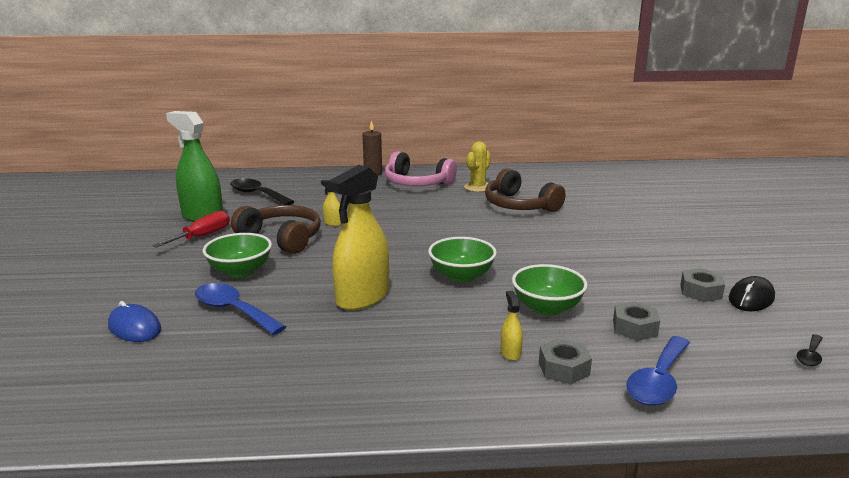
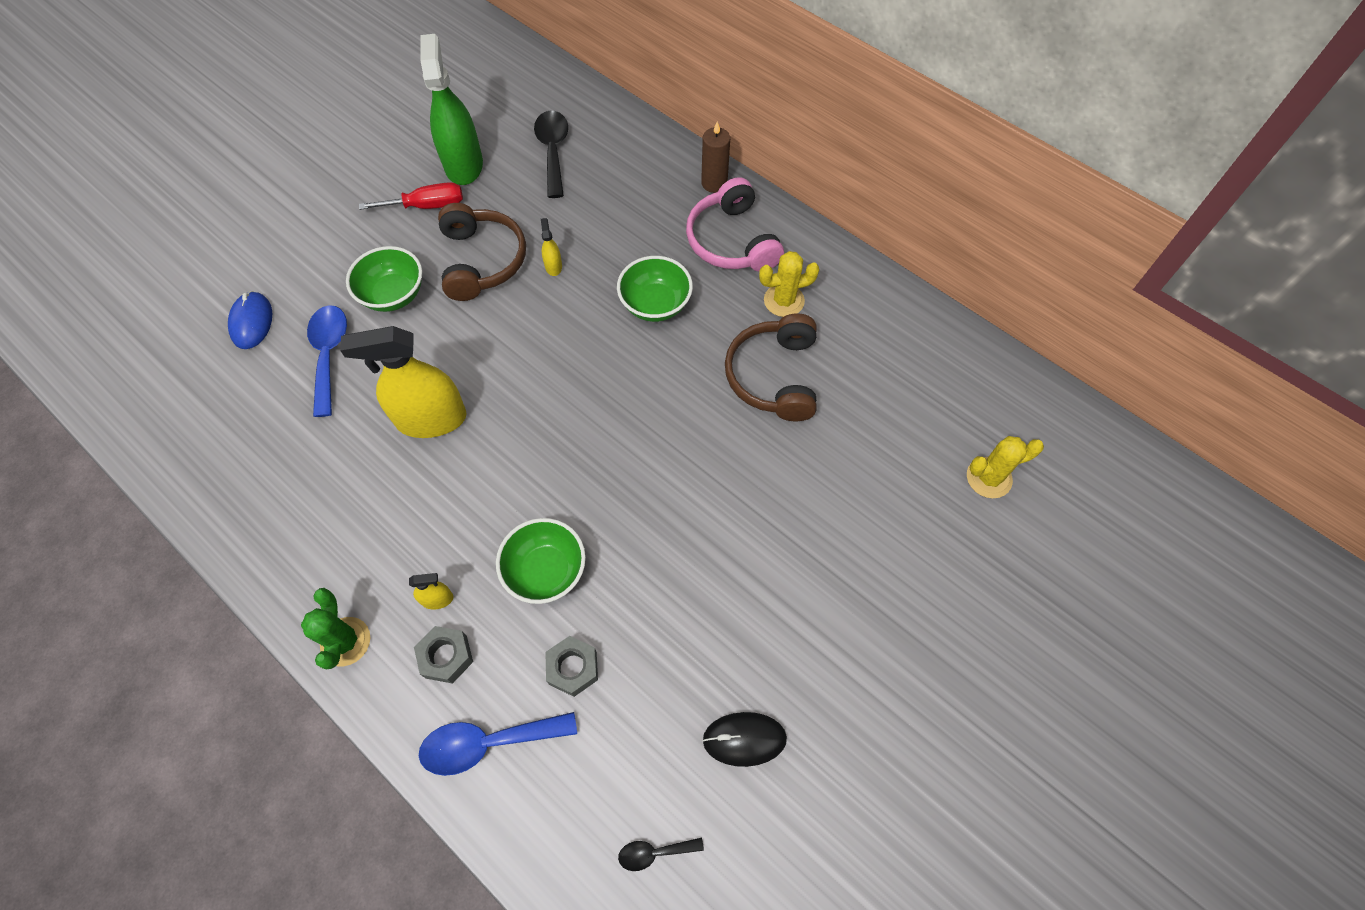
camera: 45 degrees right, 40 degrees up
green bowl [428,237,497,282] -> green bowl moved to [617,256,693,322]
yellow spray bottle [501,291,523,361] -> yellow spray bottle turned 45 degrees clockwise [409,573,453,610]
grey nut [680,268,725,302] -> none
none -> green cactus [301,588,370,669]
none -> yellow cactus [967,436,1044,498]

